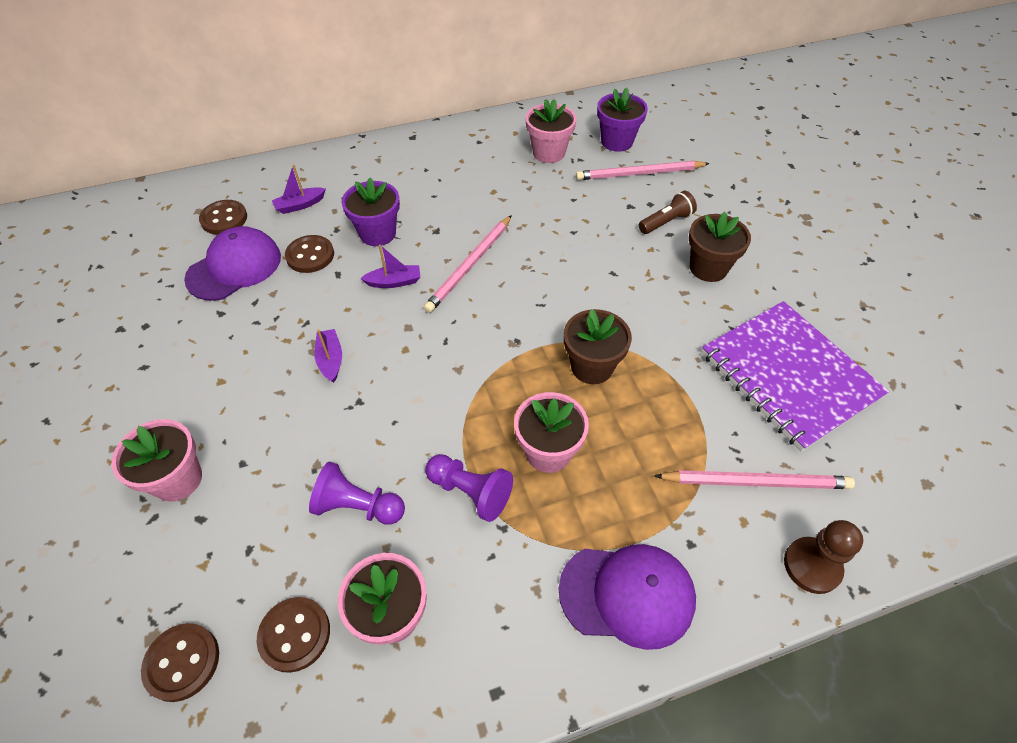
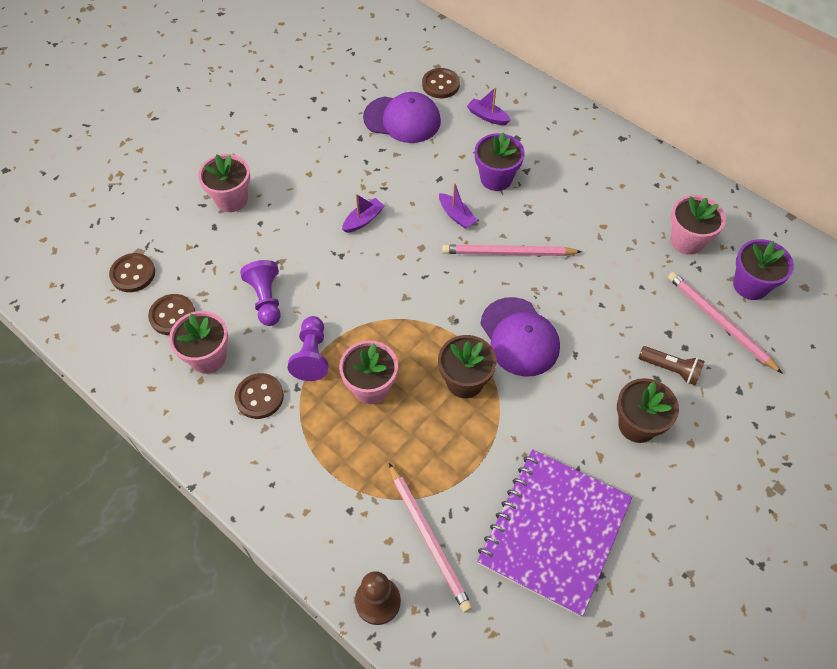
camera: 60 degrees right, 5 degrees up
brown button [285,235,334,273] -> brown button moved to [235,373,284,419]
purple cap [559,544,696,650] -> purple cap moved to [480,297,560,377]

